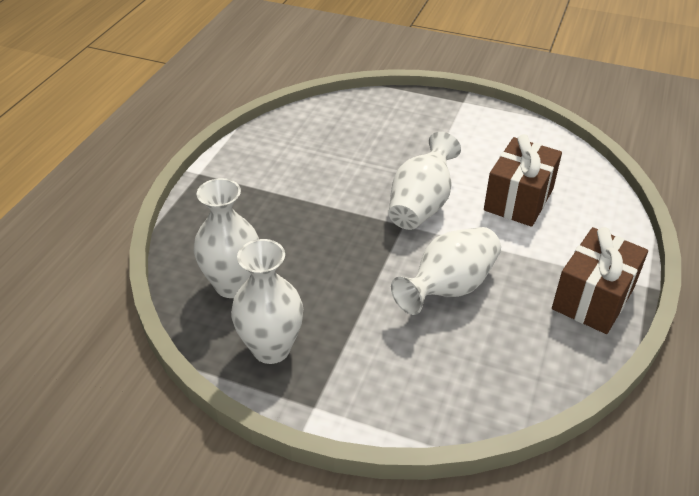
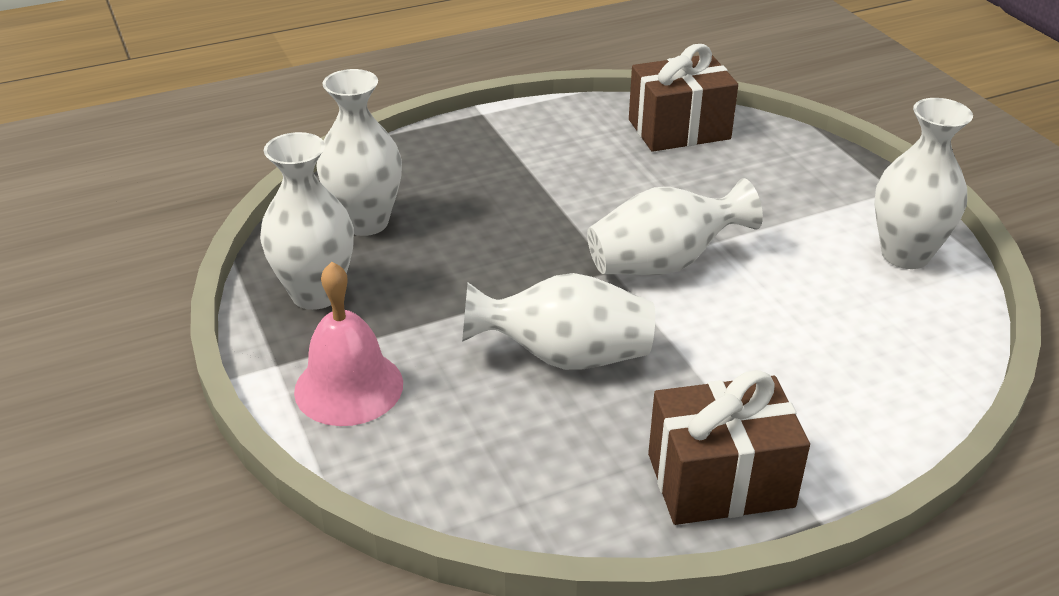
camera: 45 degrees right, 5 degrees down
brown gift [484,134,562,227] -> brown gift moved to [629,44,738,152]
none -> pink bell [294,262,403,426]
none -> white vase [874,98,973,269]

